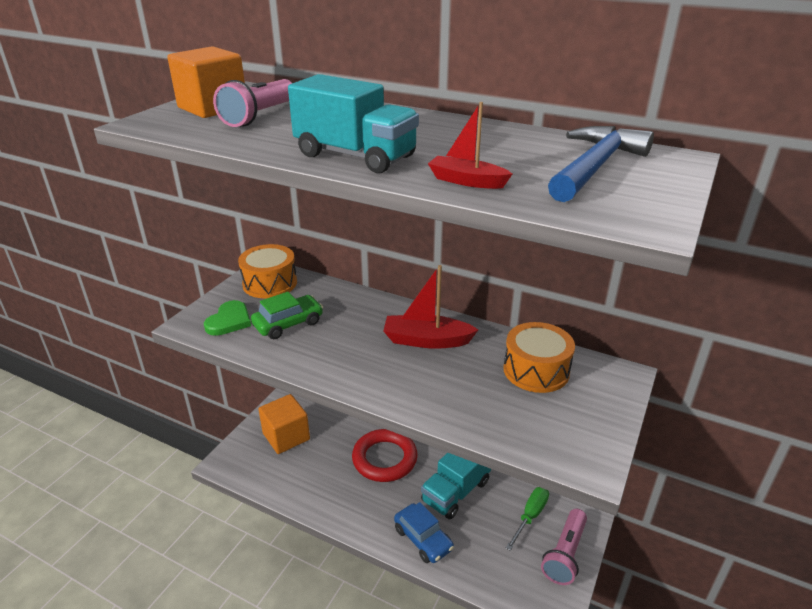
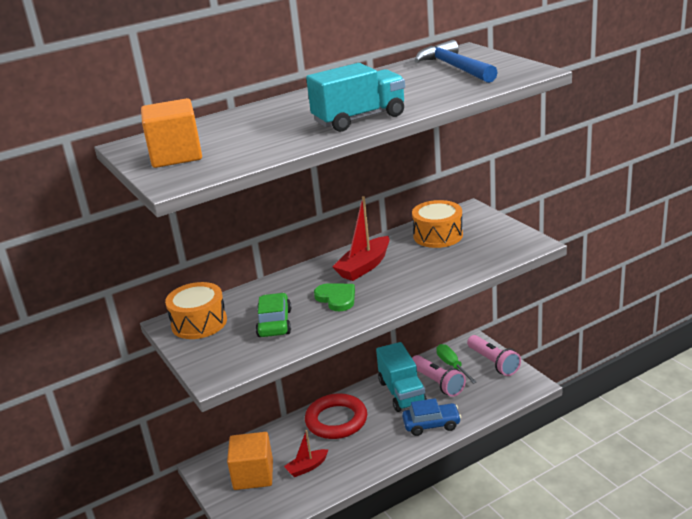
camera: 55 degrees left, 5 degrees down
green heart [204,300,251,336] -> green heart moved to [314,283,355,311]
pink flashlight [213,79,292,127] -> pink flashlight moved to [412,355,466,397]
red boat [428,102,512,189] -> red boat moved to [284,430,328,477]

